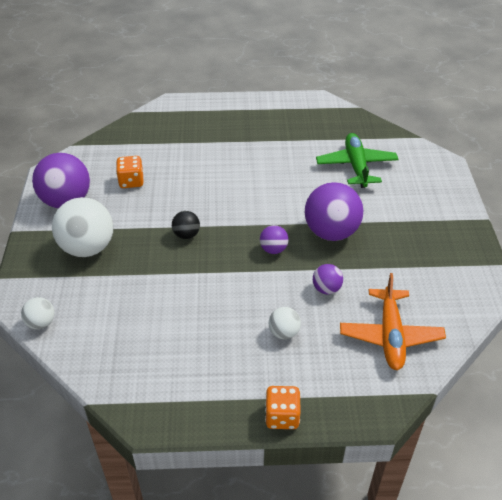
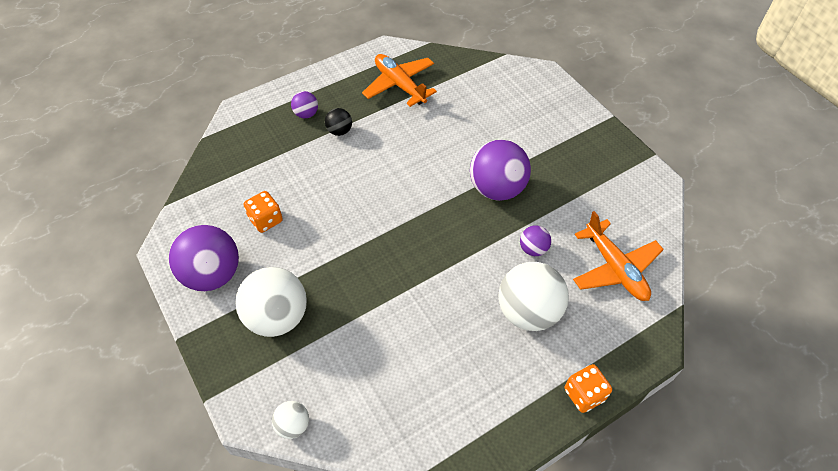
camera: 30 degrees left, 10 degrees up
black ball [172,211,200,239] -> black ball moved to [325,108,352,136]
purple ball [260,225,289,254] -> purple ball moved to [291,91,318,118]
white ball [269,307,301,339] -> white ball [498,262,569,331], size x2.05
green plane [316,133,399,188] -> none
none -> orange plane [362,54,437,107]

